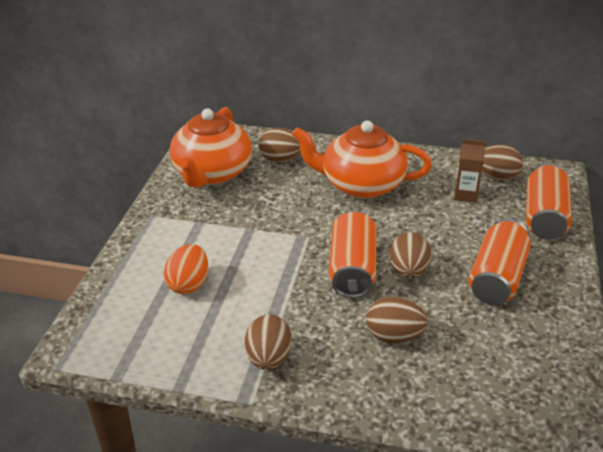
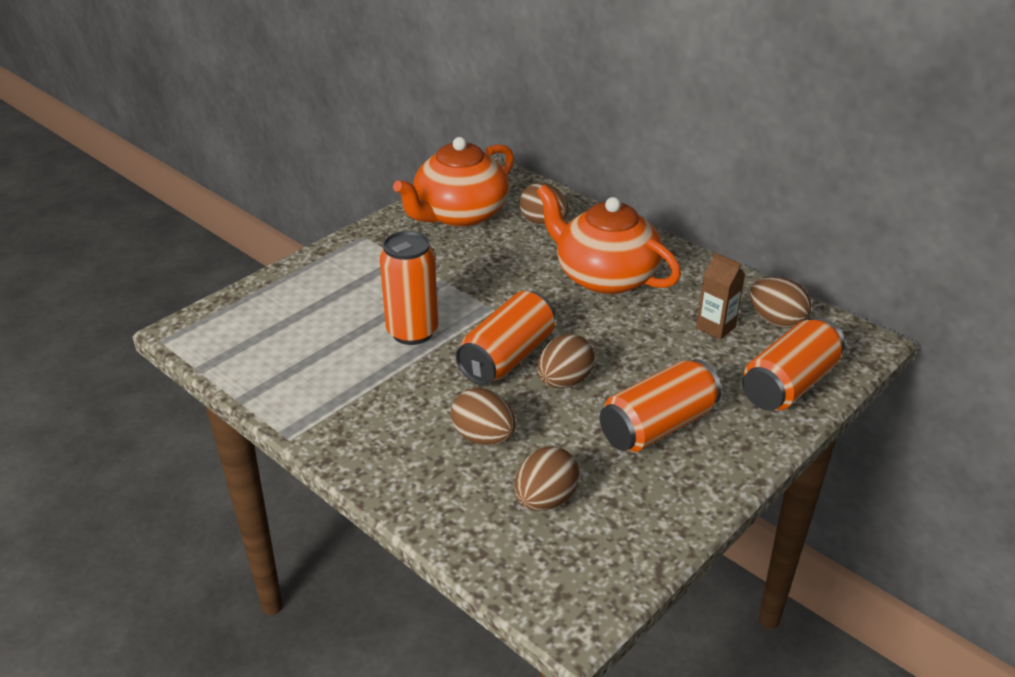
camera: 30 degrees right, 0 degrees up
orange egg [163,244,208,294] -> none
brown egg [245,314,292,370] -> brown egg moved to [515,446,579,511]
none -> orange can [379,231,439,345]

